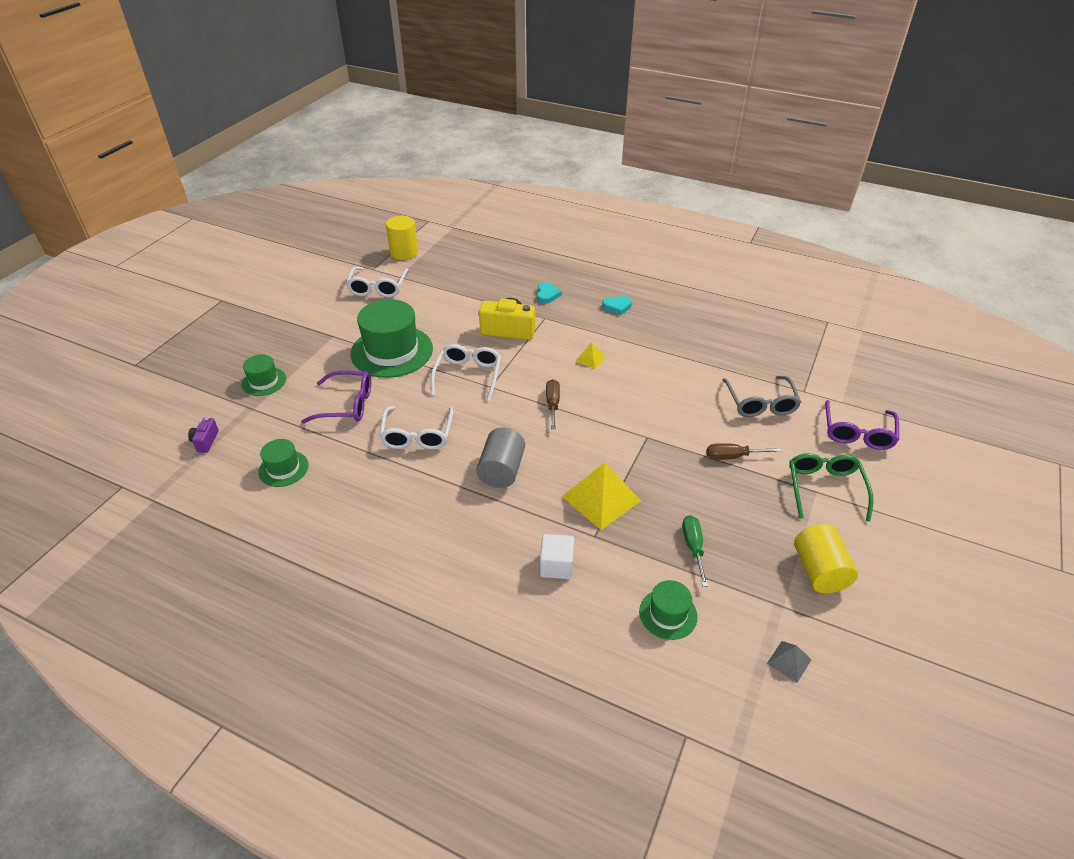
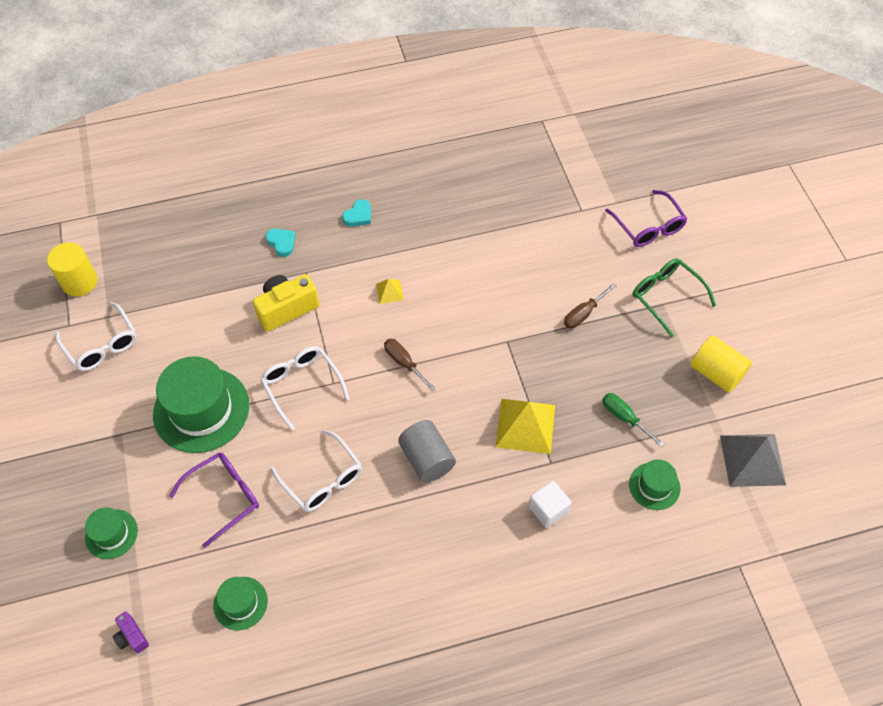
camera: 40 degrees left, 15 degrees up
grey glasses [722,376,801,417] -> none
grey pyramid [767,641,812,683] -> grey pyramid [720,434,786,487], size x2.06

